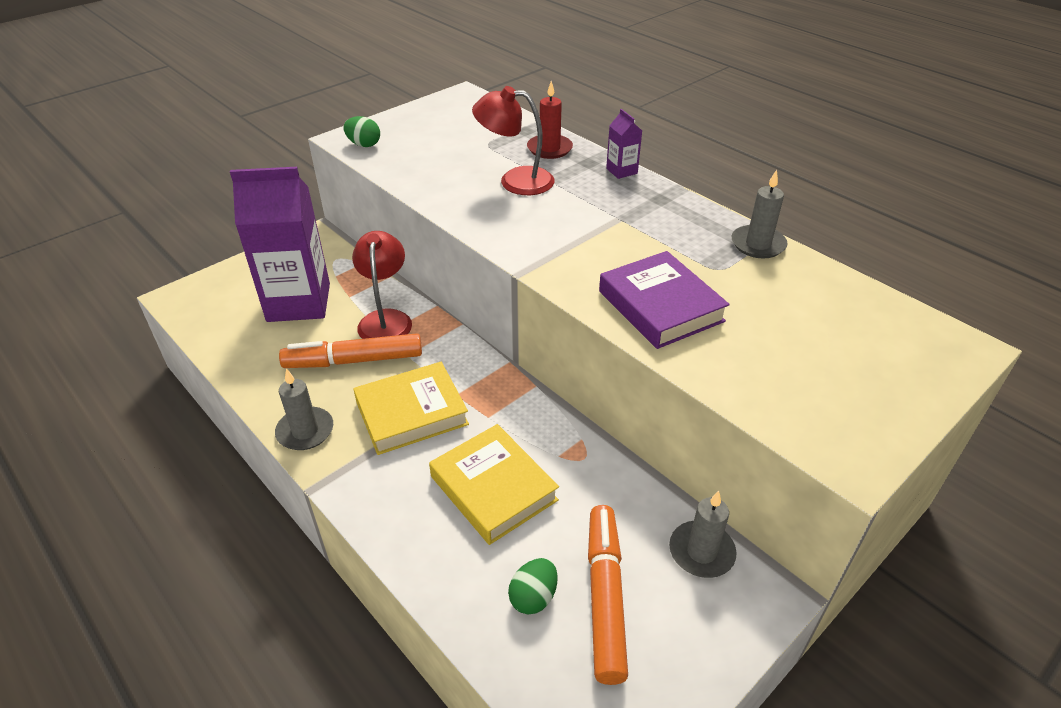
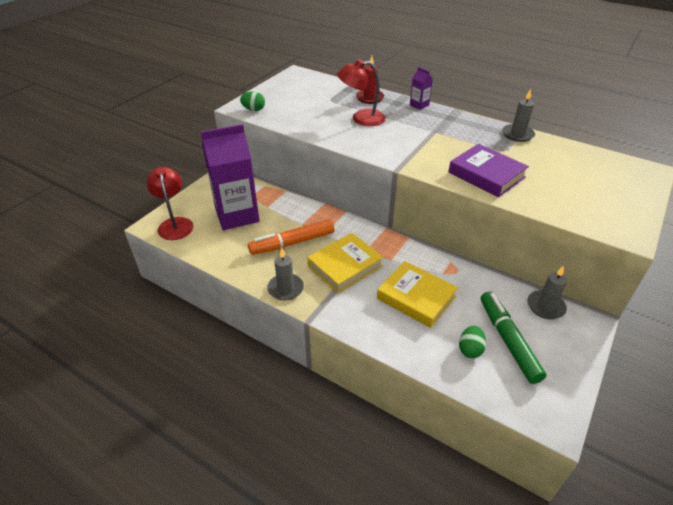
camera: 15 degrees left, 0 degrees up
red lamp [352,231,412,339] -> red lamp moved to [147,167,194,240]
orange marker [588,505,628,685] -> green marker [481,292,546,384]

